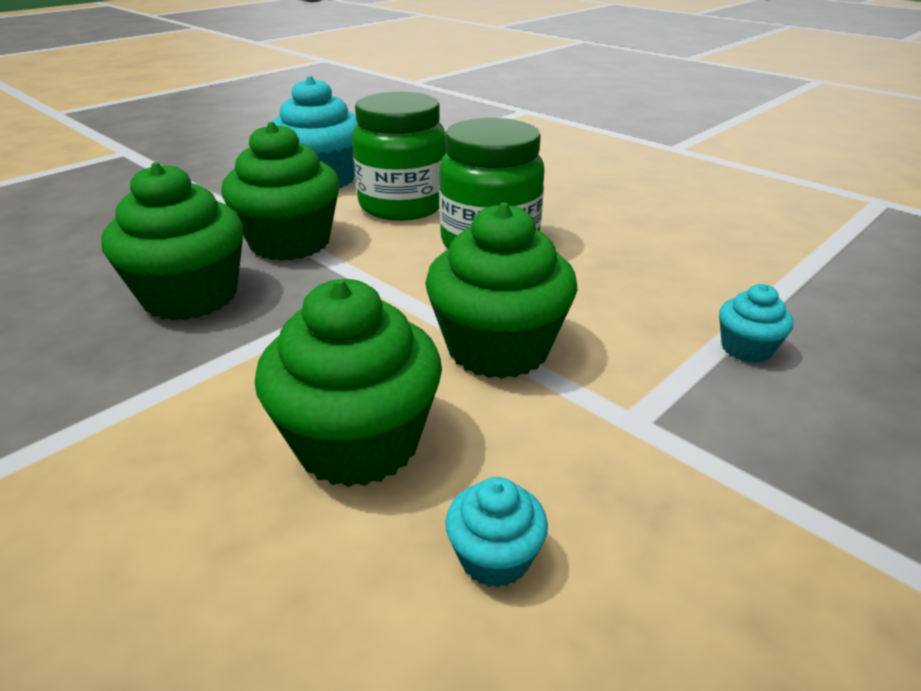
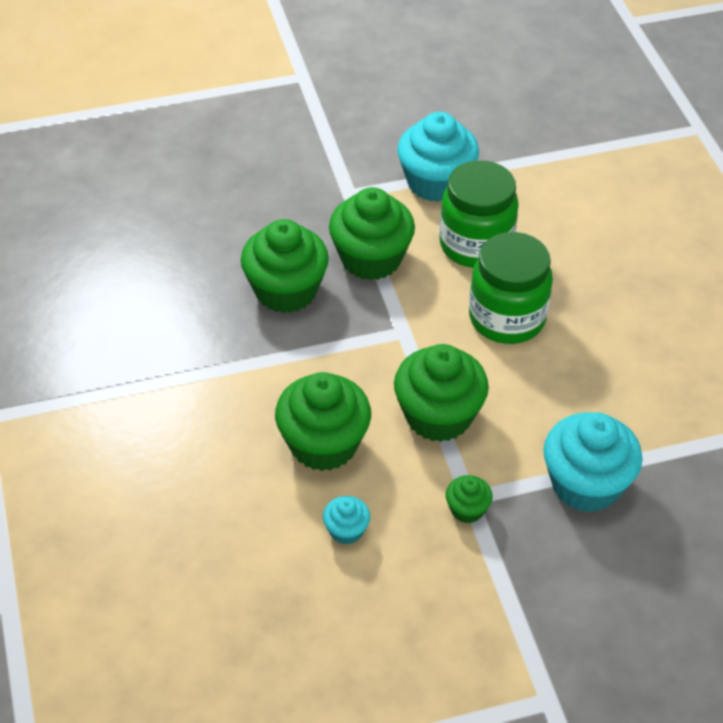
camera: 30 degrees right, 15 degrees up
turquoise cupcake [719,284,793,363] -> turquoise cupcake [543,413,643,512], size x2.09
none -> green cupcake [446,475,493,523]

